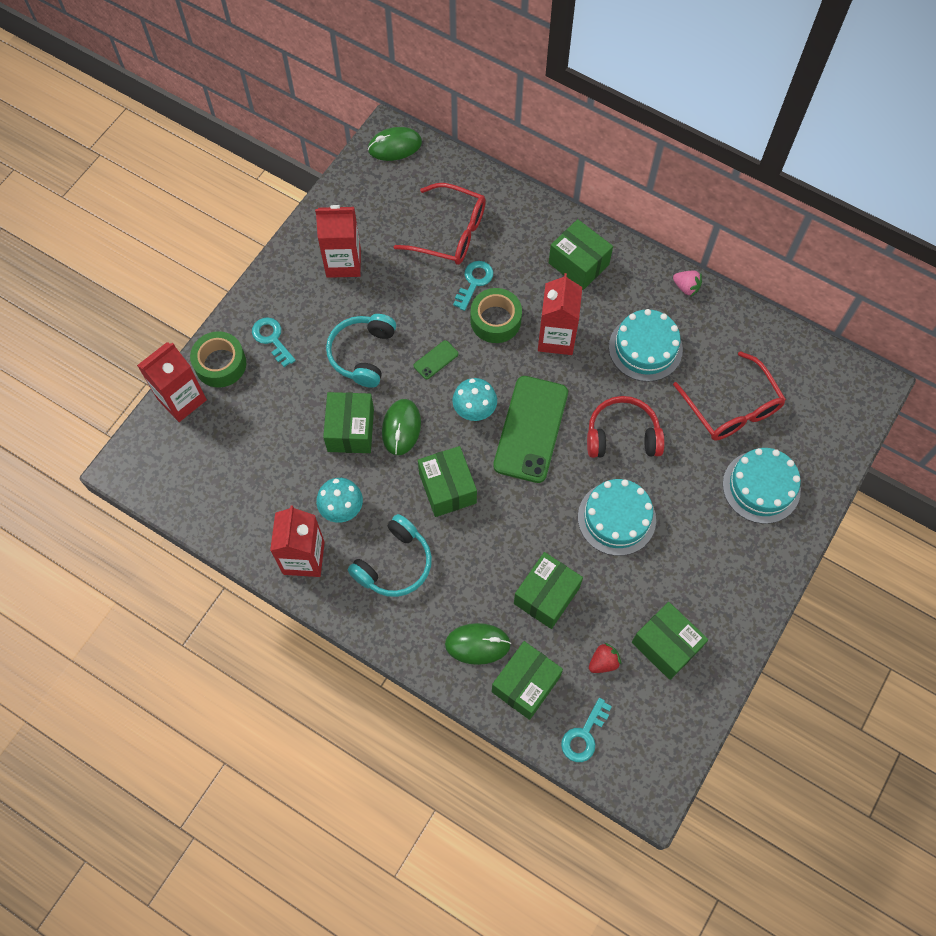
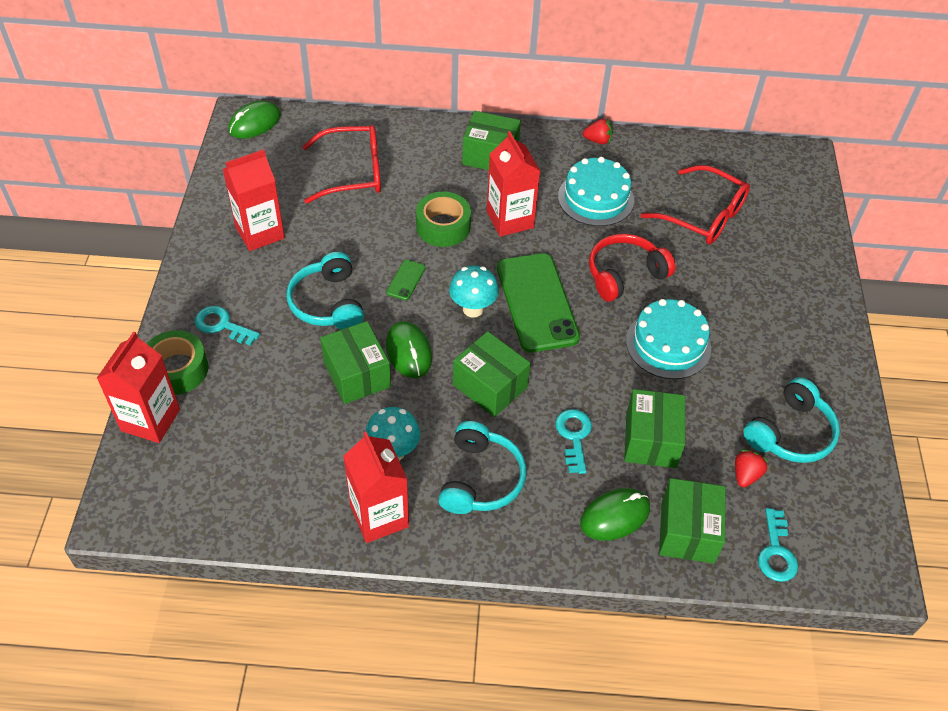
camera: 30 degrees left, 15 degrees down
turquoise key [453,261,493,311] -> turquoise key moved to [555,409,592,474]
green box [632,602,708,680] -> turquoise headphones [744,377,840,463]
pink strawberry [673,271,702,296] -> red strawberry [583,119,613,144]
turquoise cake [723,448,801,524] -> none

